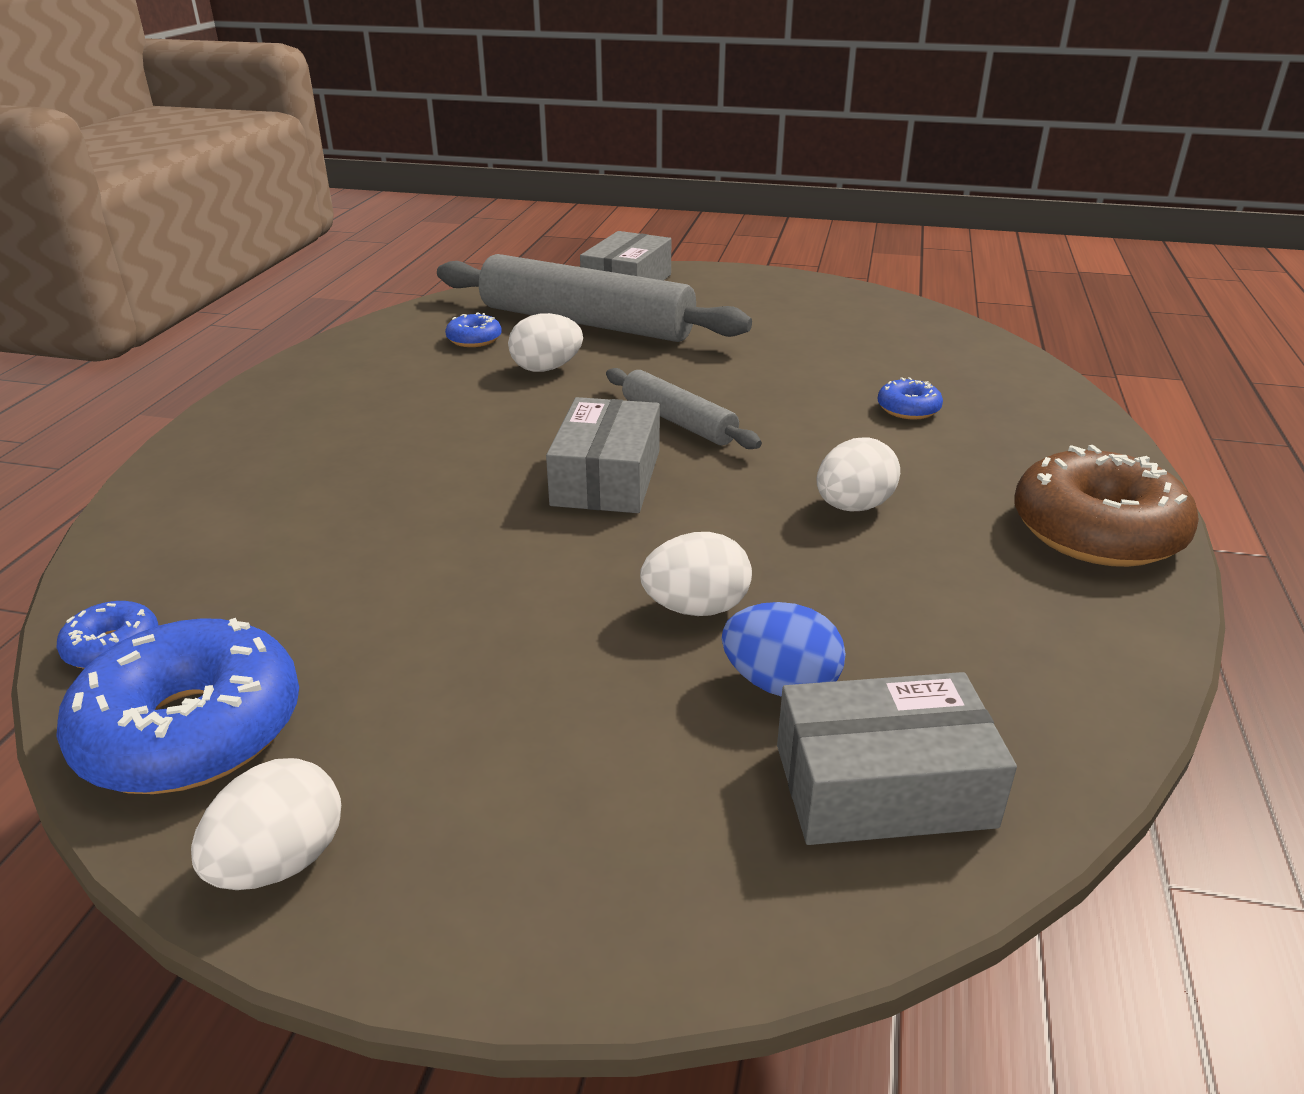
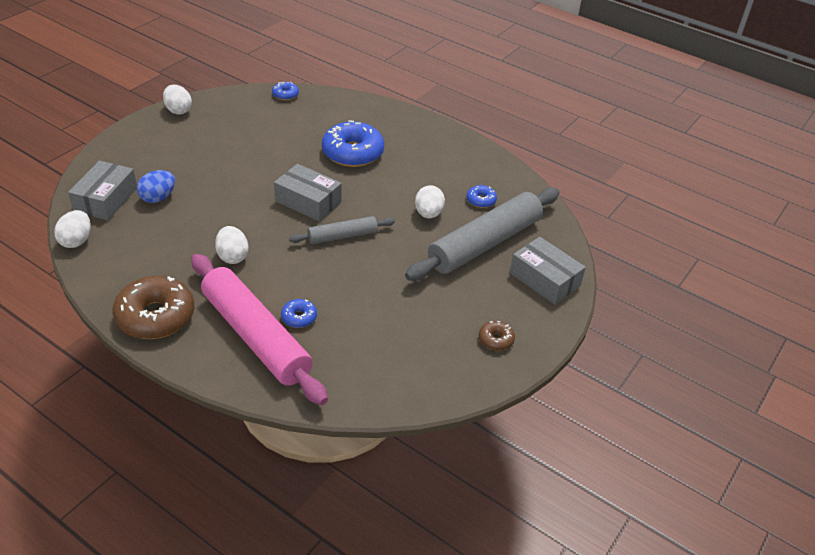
camera: 110 degrees right, 10 degrees up
blue donut [56,618,299,794] -> blue donut moved to [322,120,384,167]
white egg [640,532,752,616] -> white egg moved to [54,210,91,248]
none -> pink rolling pin [191,254,328,405]
none -> brown donut [479,321,515,351]

